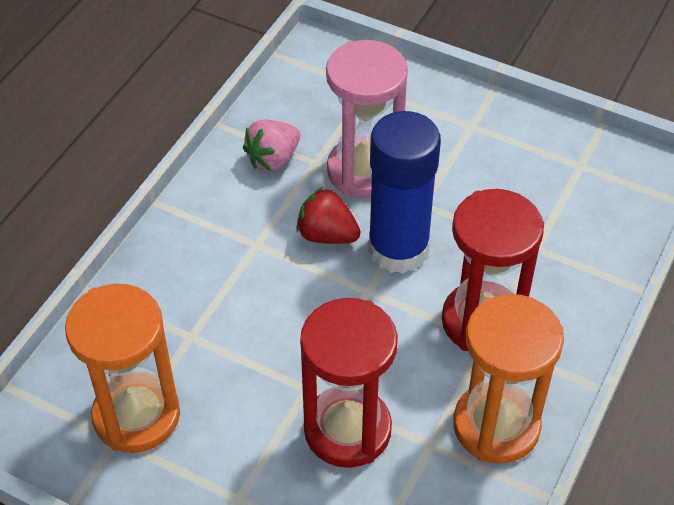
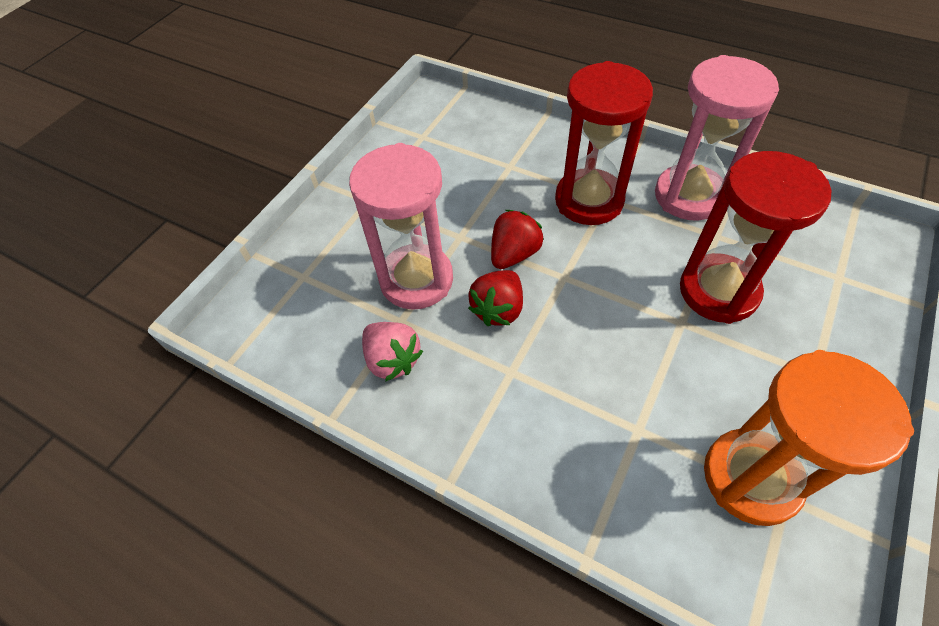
camera: 85 degrees left, 5 degrees up
blue glue stick [368,111,441,274] -> red strawberry [491,210,544,269]
orange hourglass [453,294,564,464] -> pink hourglass [655,55,779,221]

